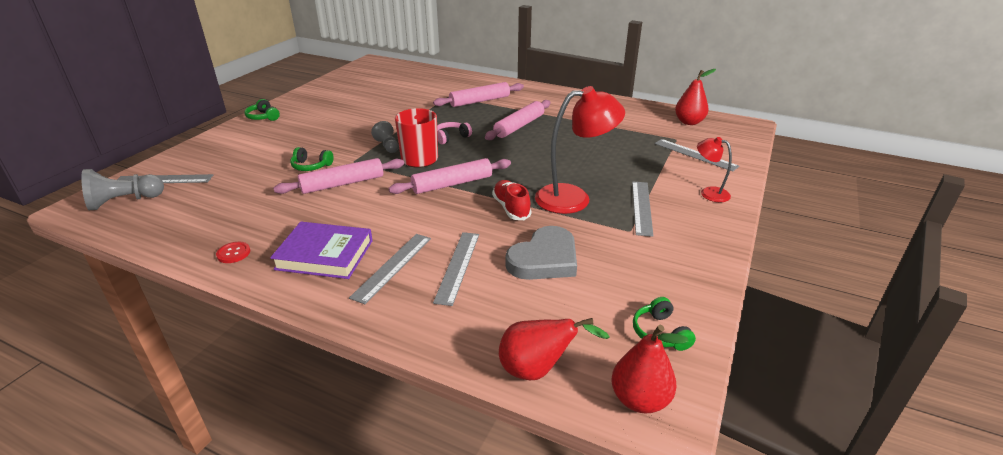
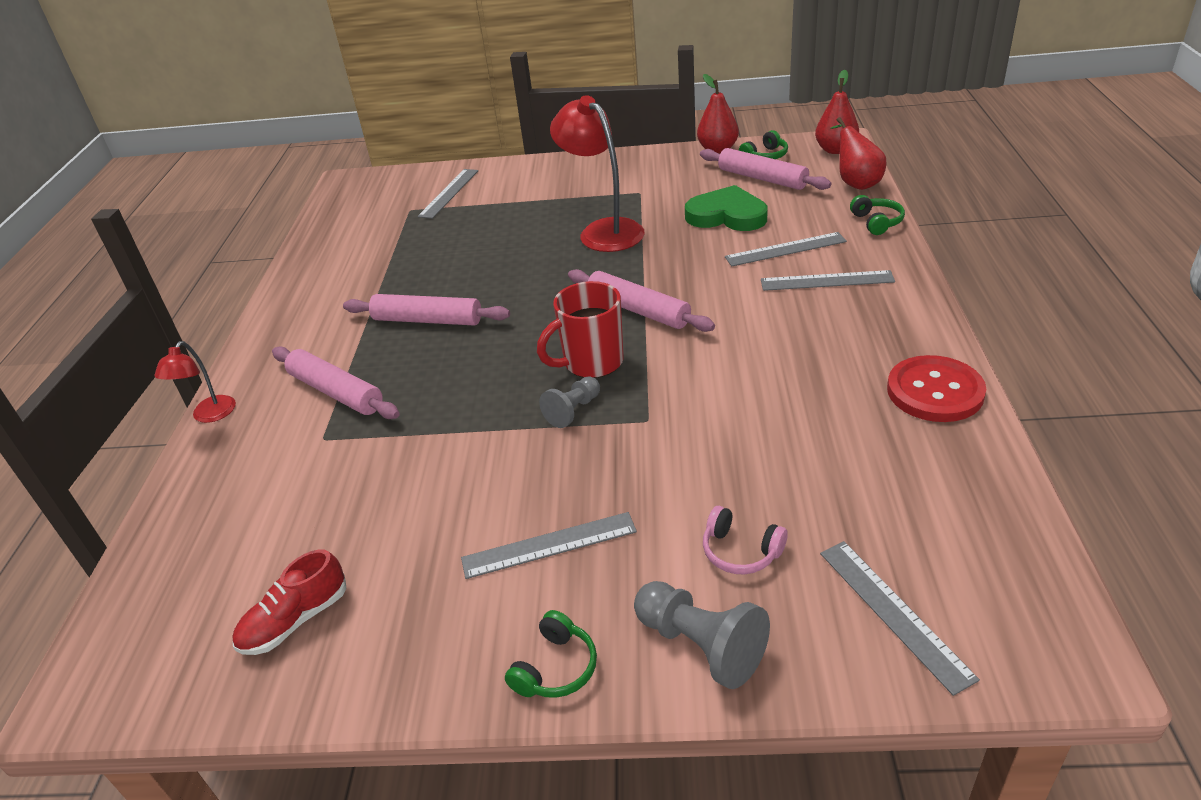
camera: 110 degrees left, 5 degrees up
grey pawn [81,169,164,210] -> grey pawn moved to [634,581,770,689]
red button [216,242,250,263] -> red button [887,355,986,422], size x2.15
purple book [270,222,373,279] -> none
pink rolling pin [273,158,404,194] -> pink rolling pin moved to [700,148,831,190]
green headphones [290,147,333,171] -> green headphones moved to [850,195,905,235]
pink headphones [437,122,472,145] -> pink headphones moved to [703,506,788,574]
red shoe [492,180,532,220] -> red shoe moved to [232,549,346,655]
grey heart [506,226,577,280] -> green heart [685,185,768,231]
grey ruler [632,181,653,237] -> grey ruler moved to [461,512,637,579]
red pear [675,69,716,125] -> red pear moved to [697,74,739,153]
red lamp [697,137,732,202] -> red lamp moved to [154,341,236,423]

